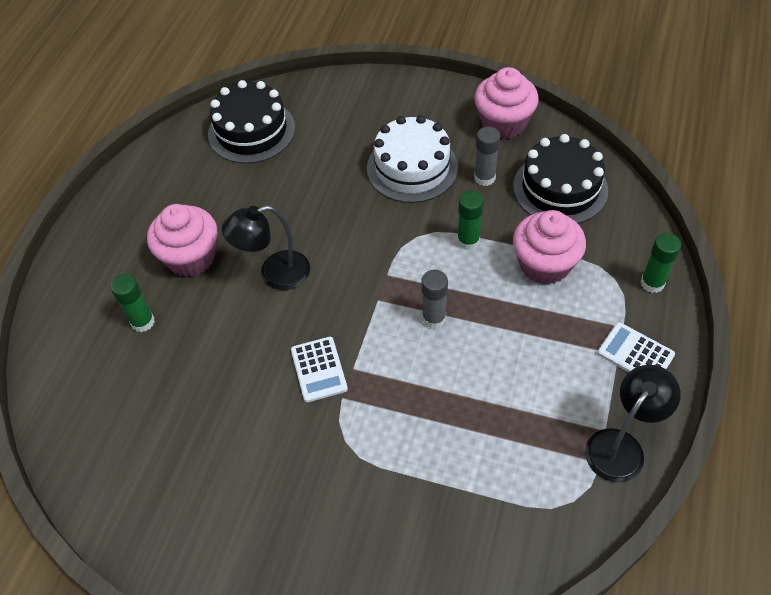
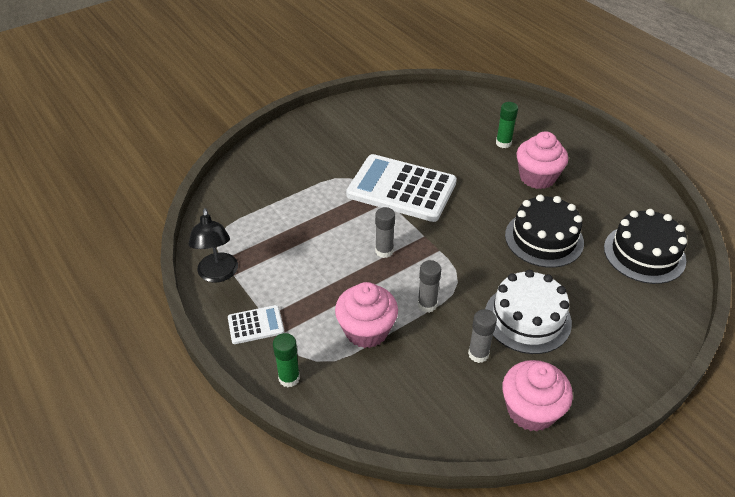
camera: 125 degrees right, 10 degrees down
black lamp [222,205,310,290] -> none
white calculator [291,337,348,402] -> white calculator [346,154,457,222], size x2.21
green glue stick [457,191,484,250] -> grey glue stick [418,260,441,313]
black cake [513,134,608,224] -> black cake moved to [505,195,584,268]

